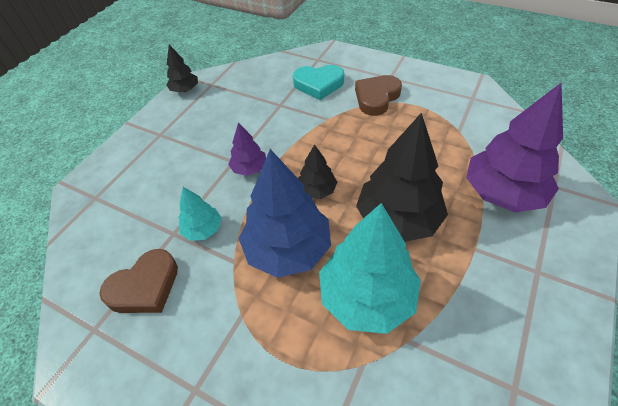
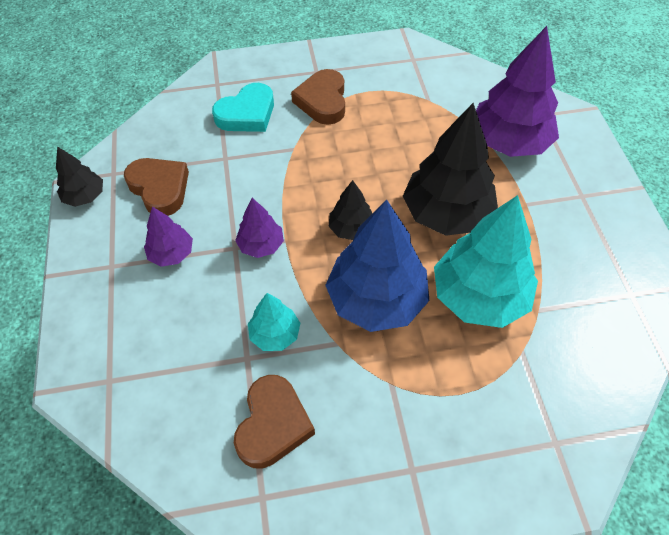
camera: 40 degrees left, 5 degrees up
none -> brown heart [124,158,189,216]
none -> purple tree [144,207,193,267]

